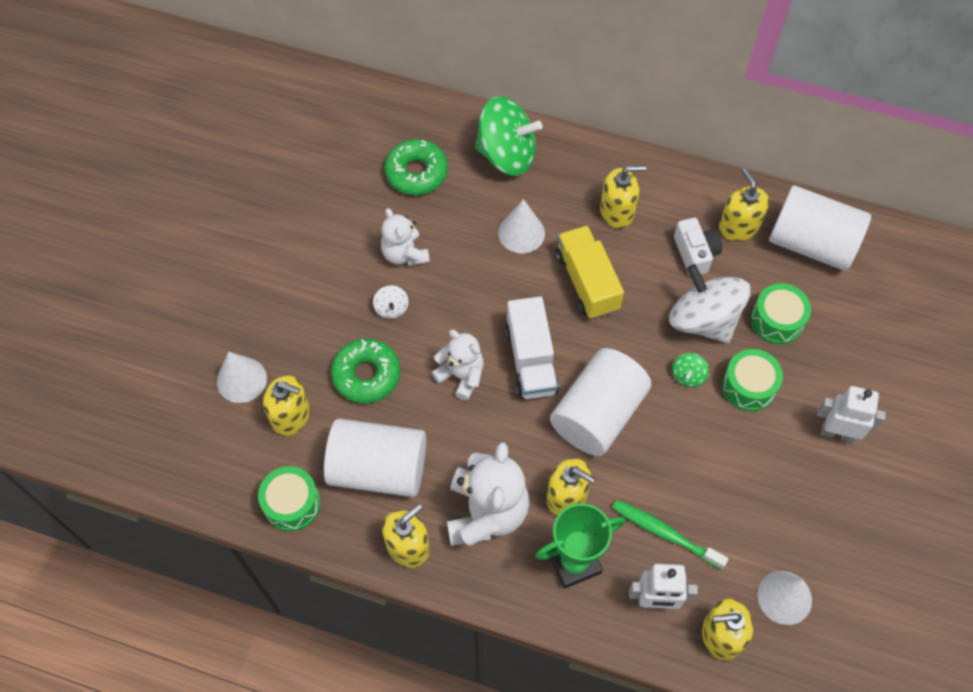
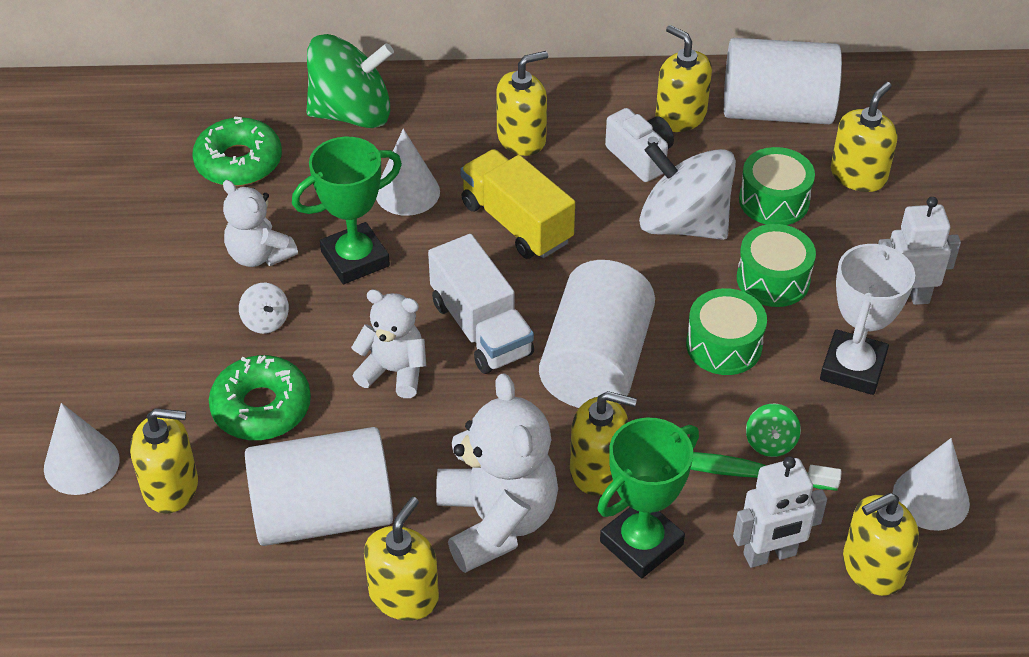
camera: 20 degrees left, 15 degrees down
green drum [258,466,320,531] -> green drum moved to [686,288,767,375]
green spinning top [672,353,709,387] -> green spinning top moved to [746,403,801,457]
none -> green trophy [292,137,402,284]
none -> white trophy [820,241,915,395]
none -> yellow soap dispenser [831,82,898,192]

